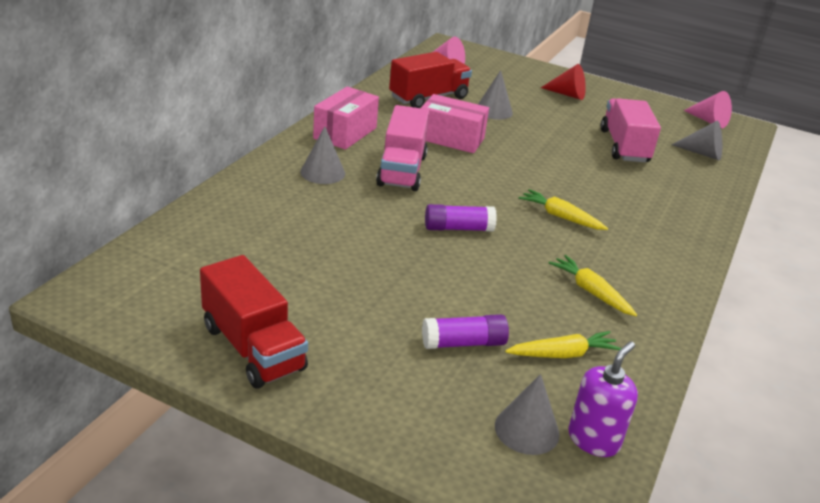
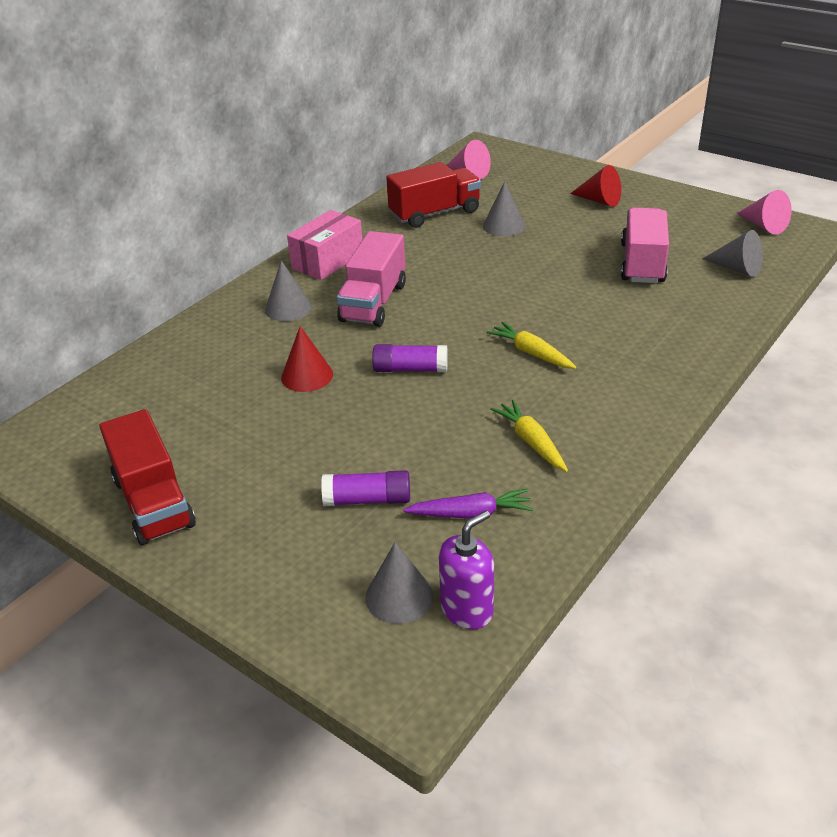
camera: 15 degrees right, 5 degrees up
pink box [421,94,489,153] -> none
yellow carrot [505,331,621,358] -> purple carrot [403,489,533,519]
none -> red cone [281,326,333,392]

